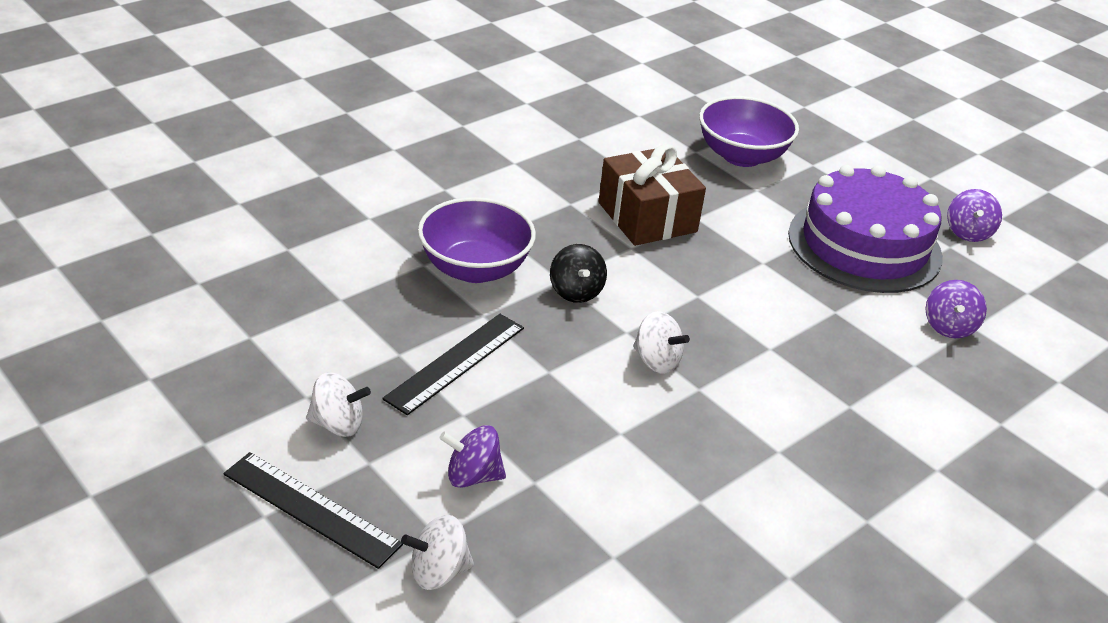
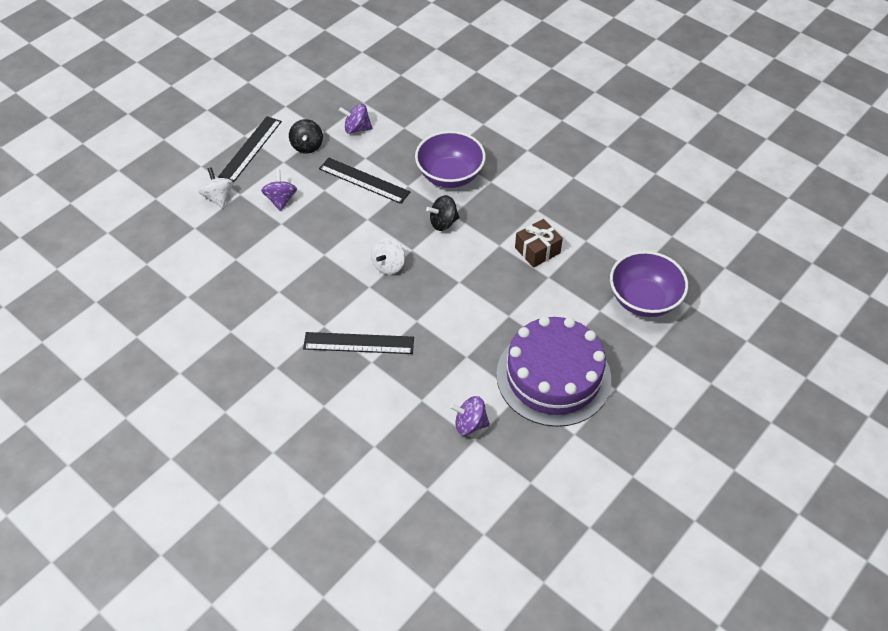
camera: 85 degrees right, 15 degrees up
white spinning top [306,372,371,437] -> black spinning top [289,119,323,154]
brown gift [598,144,706,246] -> brown gift [515,219,563,268], size x0.63
purple spinning top [947,189,1002,242] -> purple spinning top moved to [339,104,372,134]
none -> black ruler [303,332,414,354]

